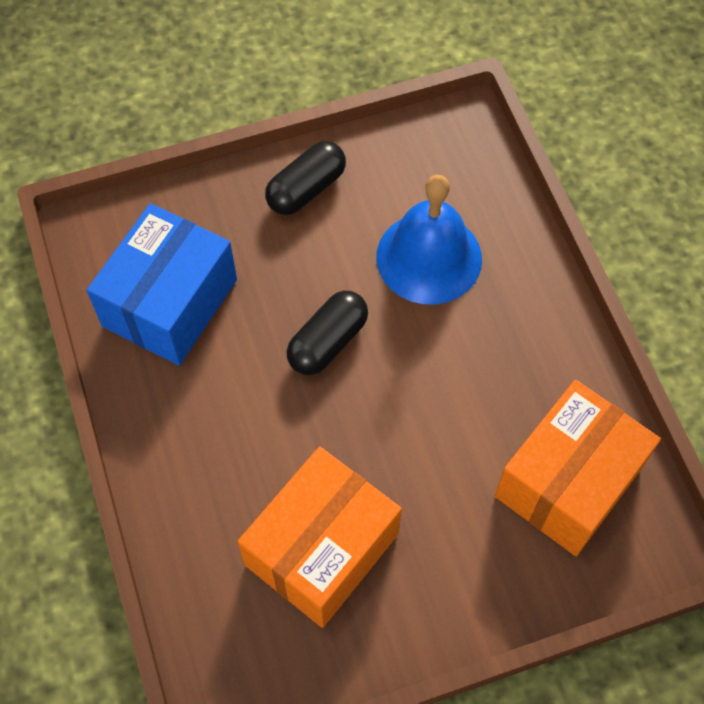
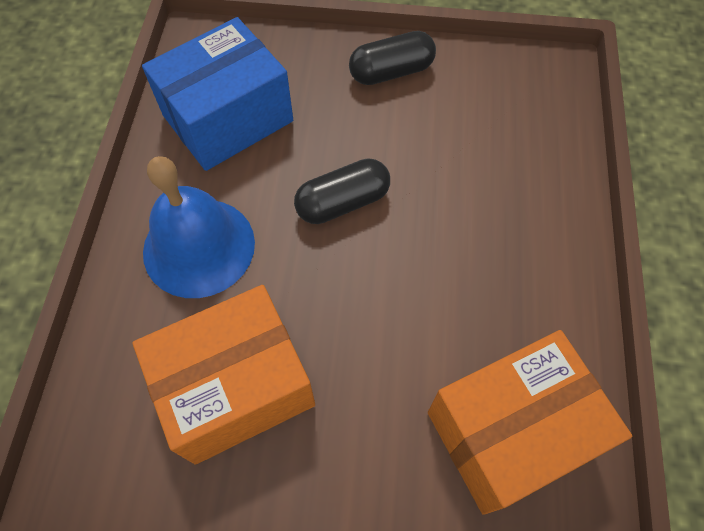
camera: 25 degrees right, 0 degrees up
blue bell [376,175,482,305] -> blue bell moved to [143,156,255,298]

